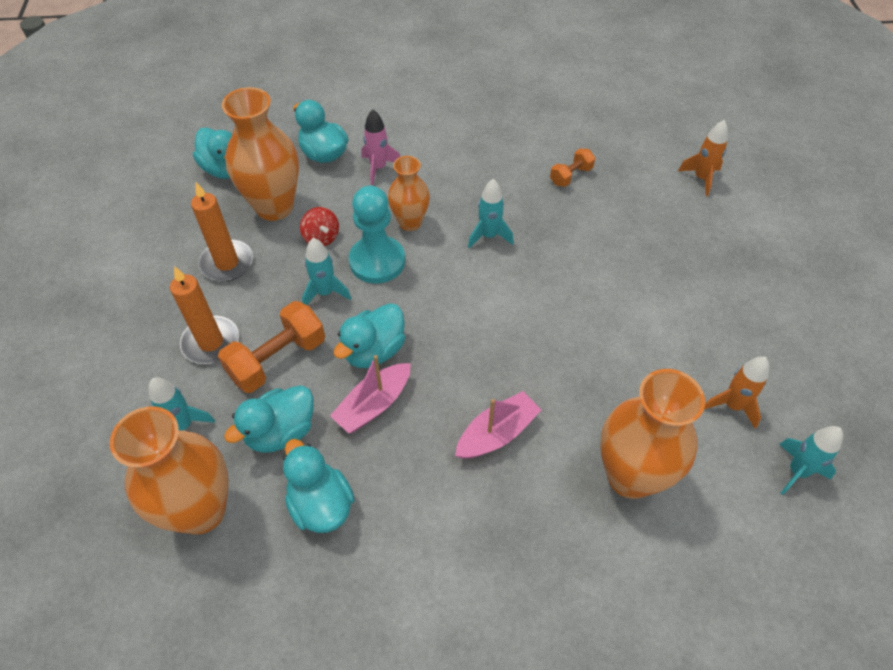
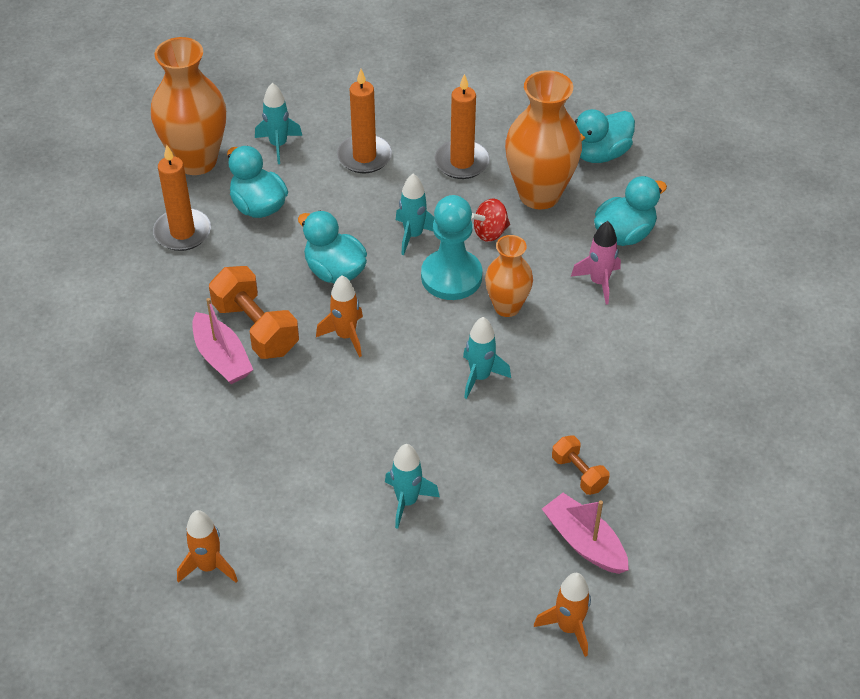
camera: 95 degrees right, 5 degrees down
orange dumbbell [218,301,325,393] -> orange dumbbell moved to [209,266,299,359]
turquoise duck [283,439,355,533] -> orange candle [153,145,211,251]
pink boat [330,355,411,434] -> pink boat moved to [542,493,629,574]
orange vase [600,369,705,499] -> none
turquoise rocket [779,426,843,495] -> turquoise rocket moved to [385,444,440,529]
none -> orange rocket [316,275,363,357]

